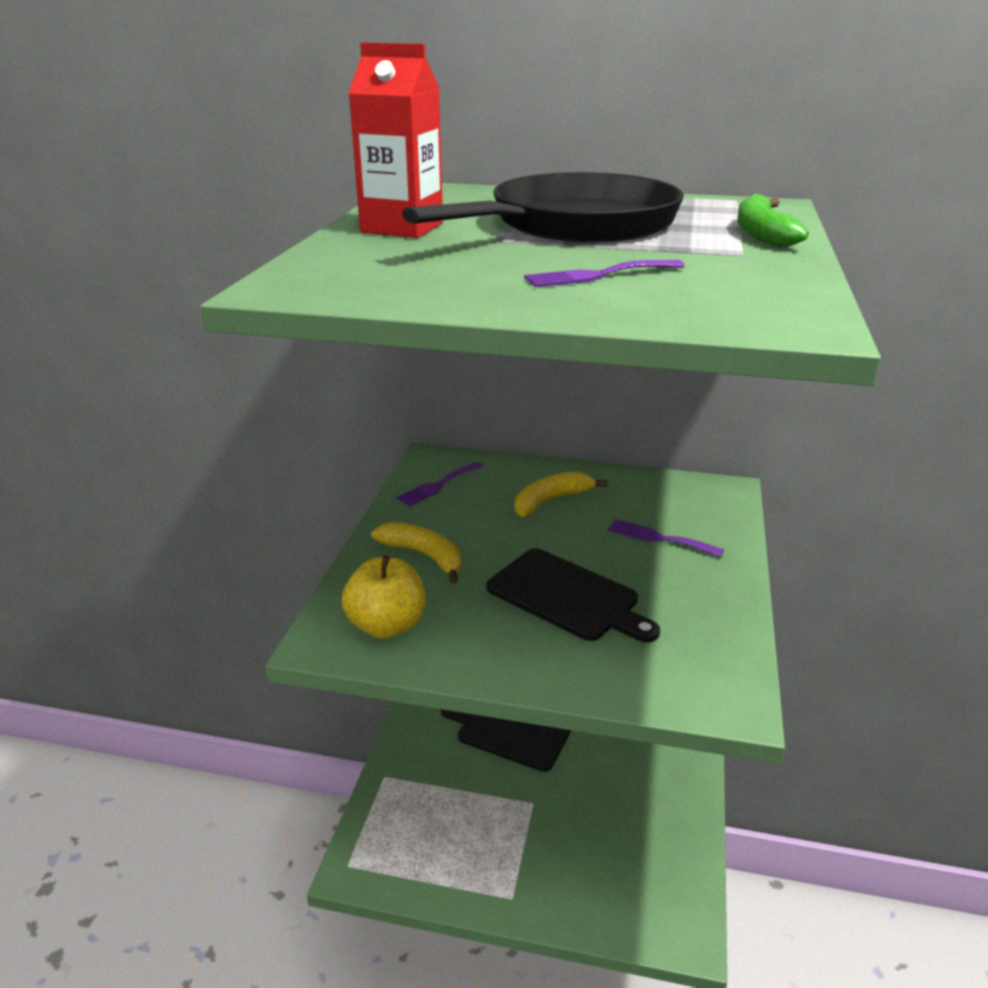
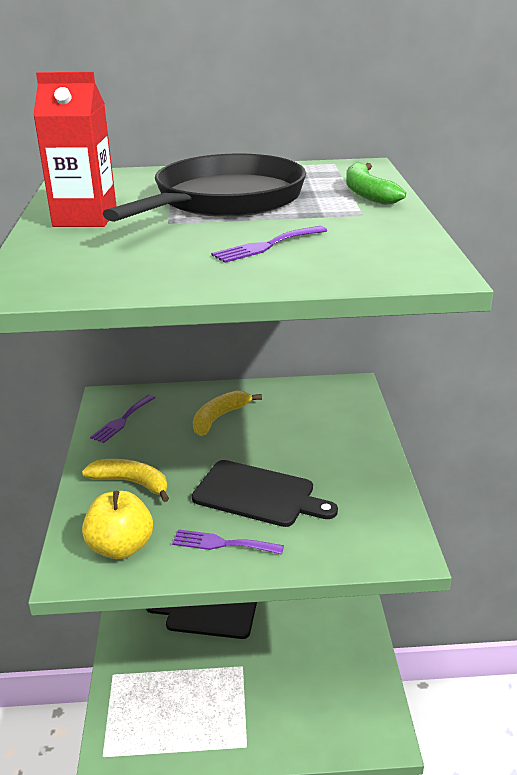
camera: 15 degrees left, 0 degrees up
purple fork [607,519,724,557] -> purple fork moved to [172,529,284,555]

